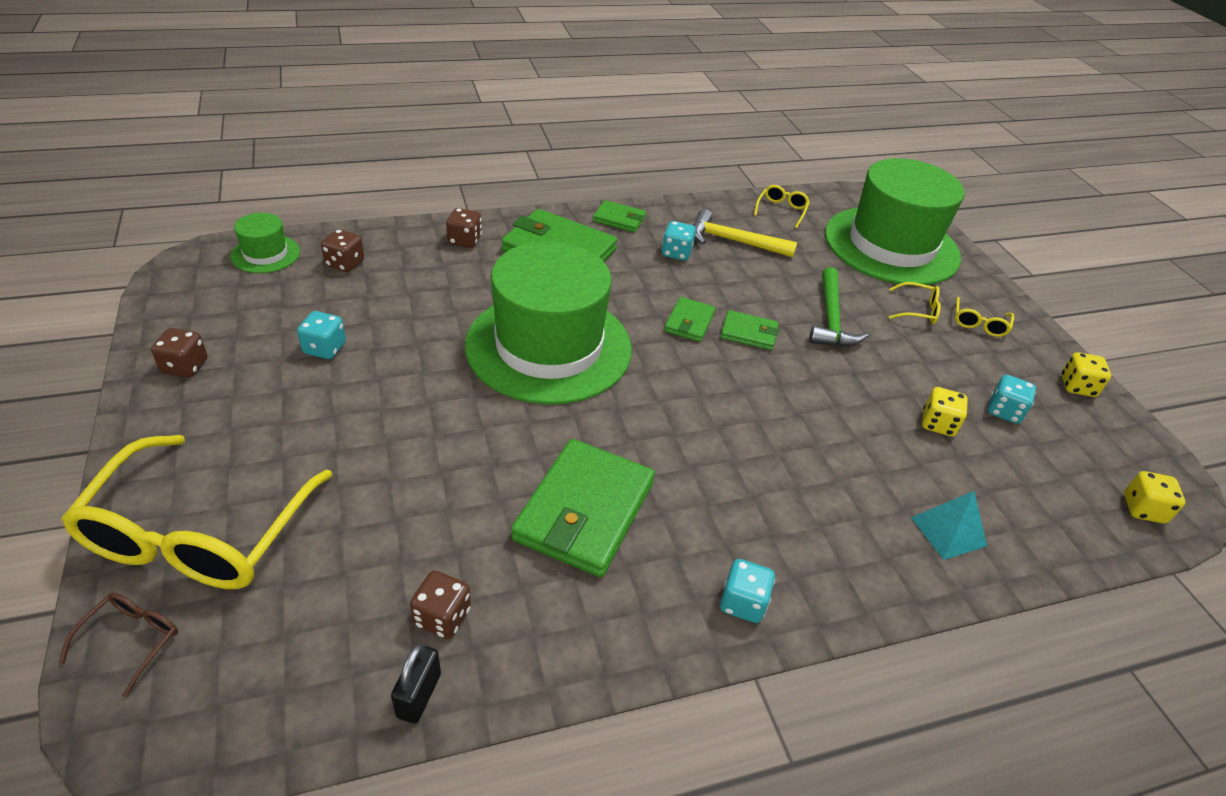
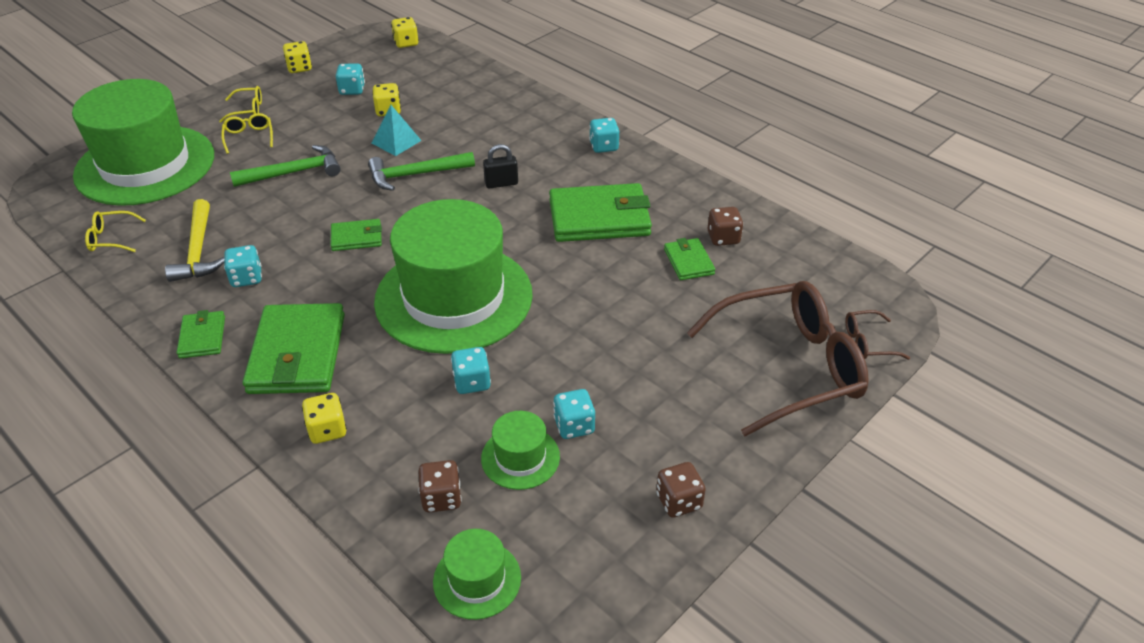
camera: 115 degrees left, 0 degrees up
yellow glasses [61,435,332,589] -> brown glasses [687,281,869,436]
black padlock [391,643,441,724] -> black padlock moved to [483,144,518,189]
brown dice [446,208,482,248] -> yellow dice [302,393,347,444]
green wallet [721,310,779,350] -> green wallet moved to [664,238,715,280]
turquoise pyramid [911,491,987,560] -> turquoise pyramid moved to [372,105,422,156]
none -> green hammer [368,152,475,191]
none -> turquoise dice [451,347,491,394]
none -> green hat [481,411,560,490]

